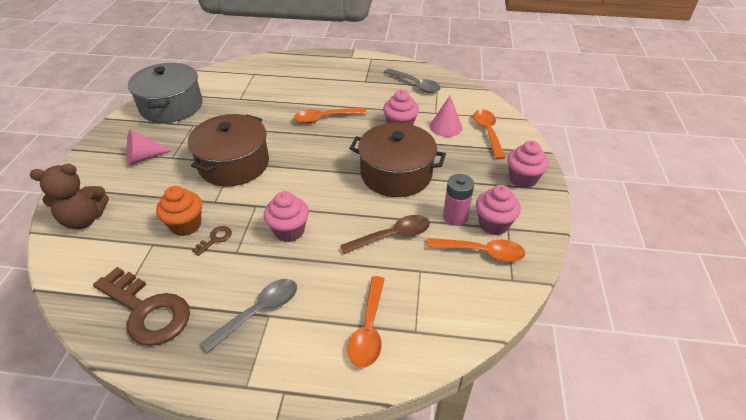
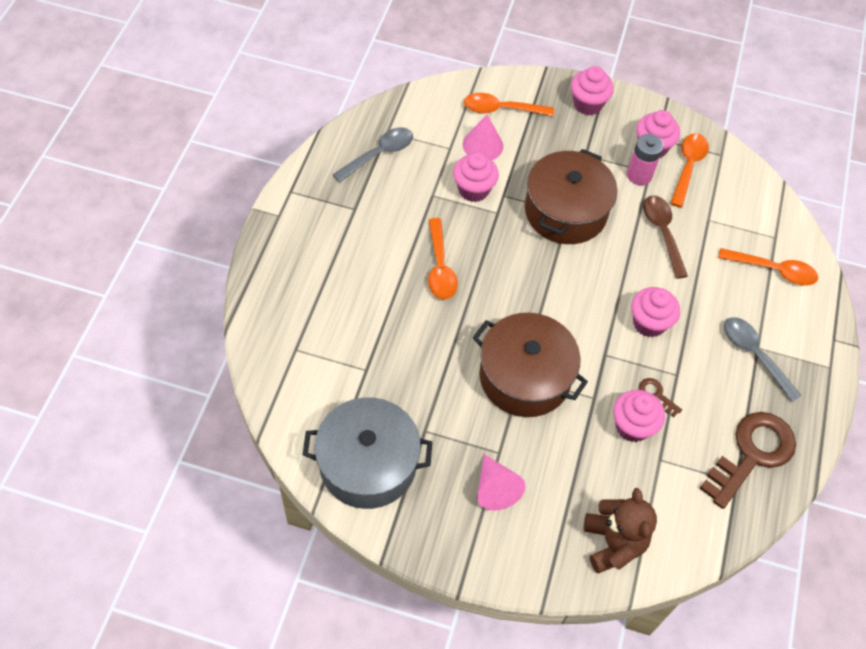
camera: 85 degrees left, 15 degrees up
orange cupcake [156,186,202,236] -> pink cupcake [613,390,665,442]

